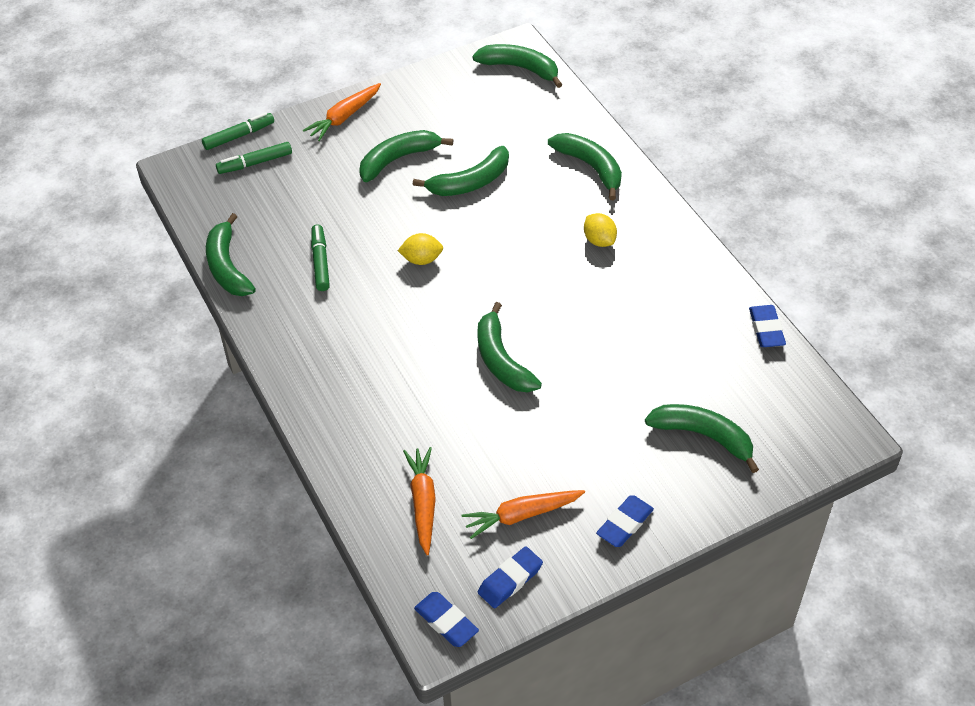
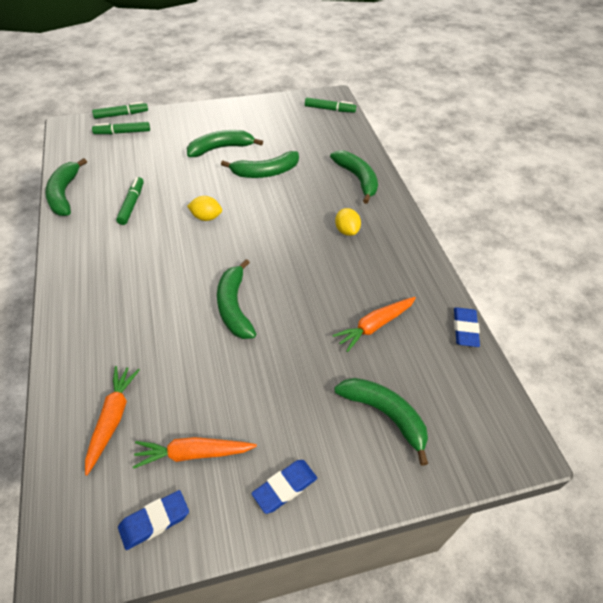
camera: 10 degrees right, 0 degrees up
orange carrot [303,83,381,141] -> orange carrot moved to [332,297,416,352]
blue eraser [414,592,479,647] -> none
green banana [472,44,563,88] -> green marker [305,98,356,113]

